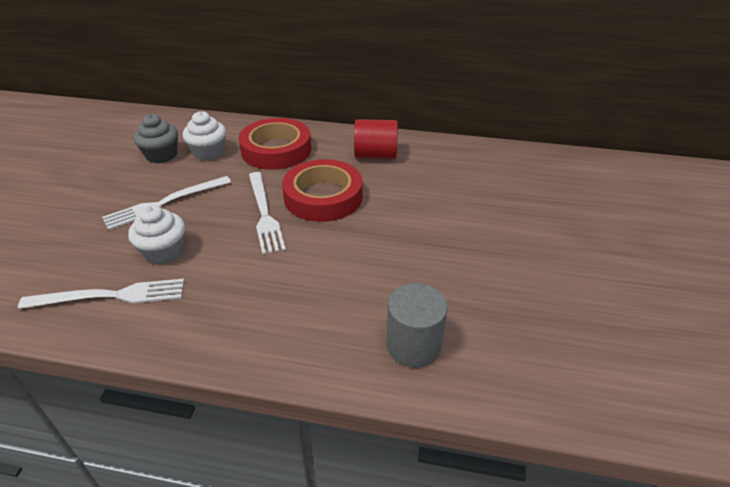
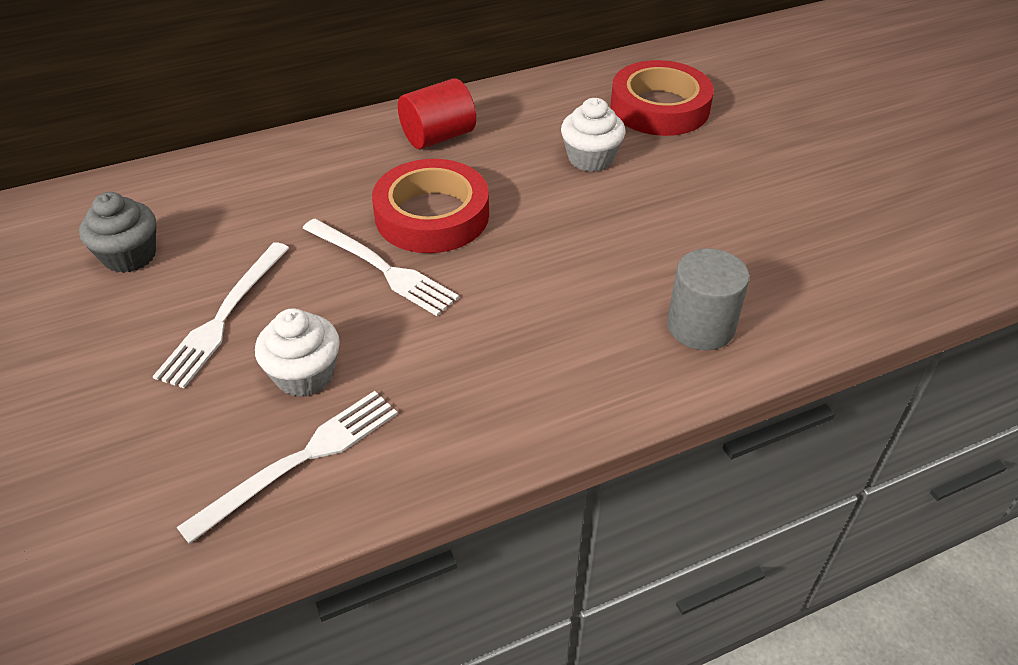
camera: 35 degrees left, 5 degrees up
white cupcake [182,111,226,161] -> white cupcake moved to [561,98,625,172]
red tape [239,118,311,170] -> red tape moved to [611,60,714,136]

